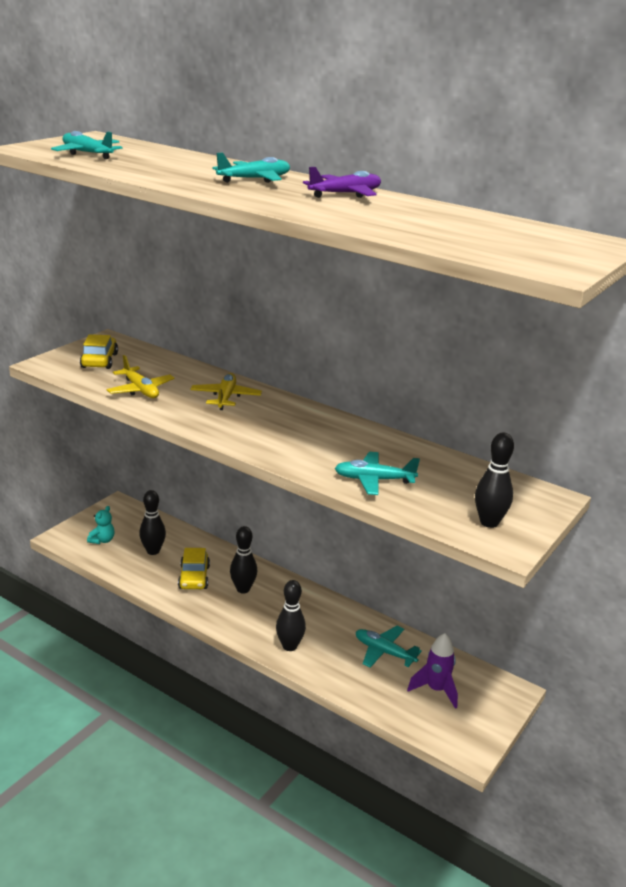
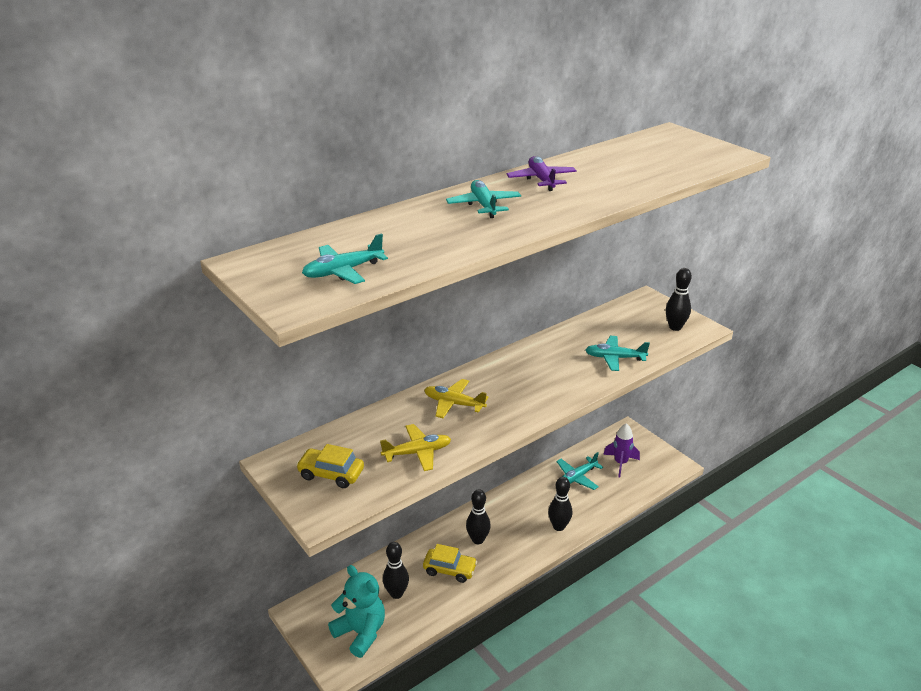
camera: 70 degrees left, 5 degrees up
turquoise teddy bear [87,506,115,544] -> turquoise teddy bear [328,565,385,658], size x1.95
turquoise plane [335,452,420,495] -> turquoise plane turned 75 degrees clockwise [585,336,650,371]

